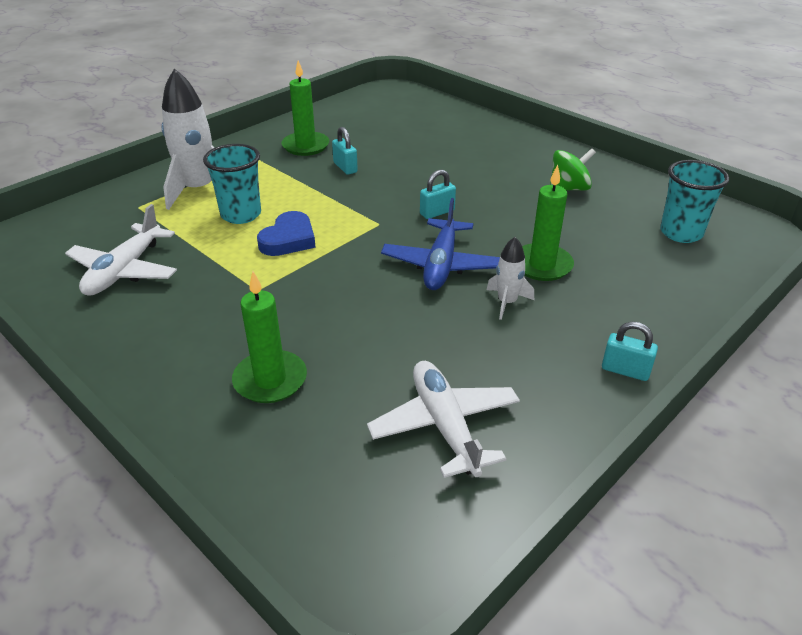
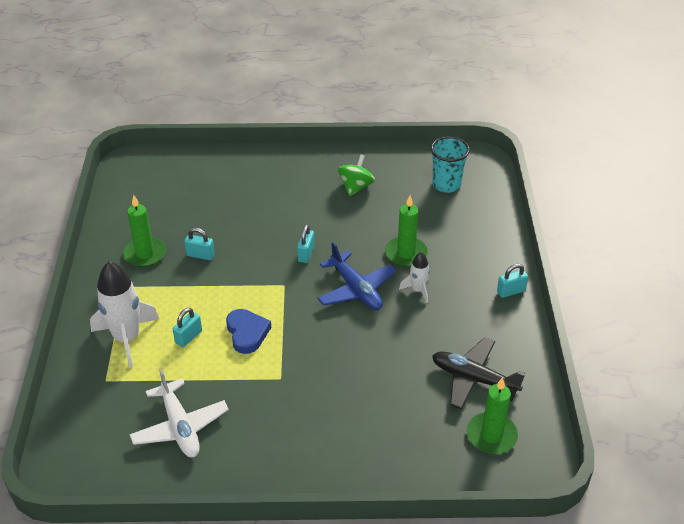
camera: 45 degrees left, 5 degrees up
turquoise cup [203,144,261,224] -> turquoise padlock [173,308,202,347]
green candle [232,271,307,403] -> green candle moved to [467,377,518,454]
white plane [367,361,520,478] -> black plane [432,337,525,409]

